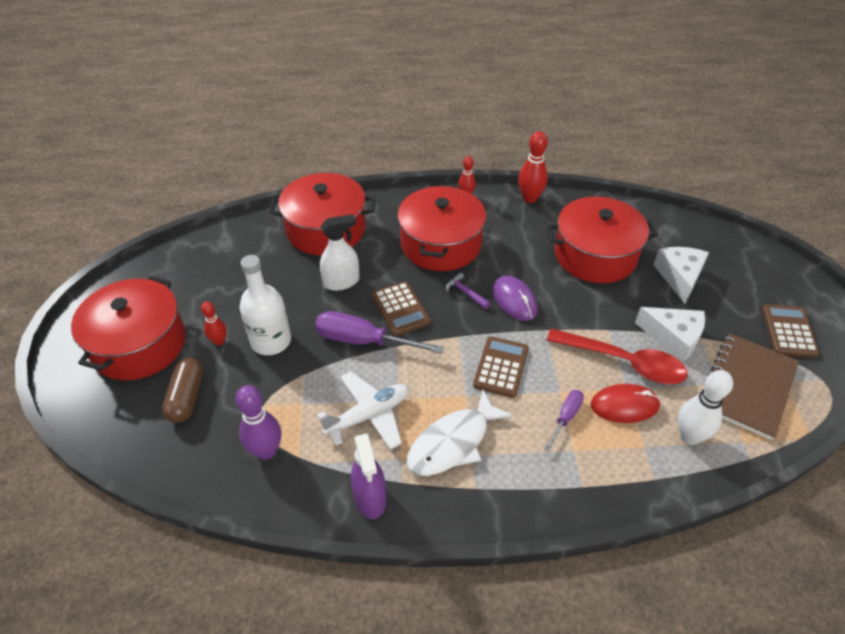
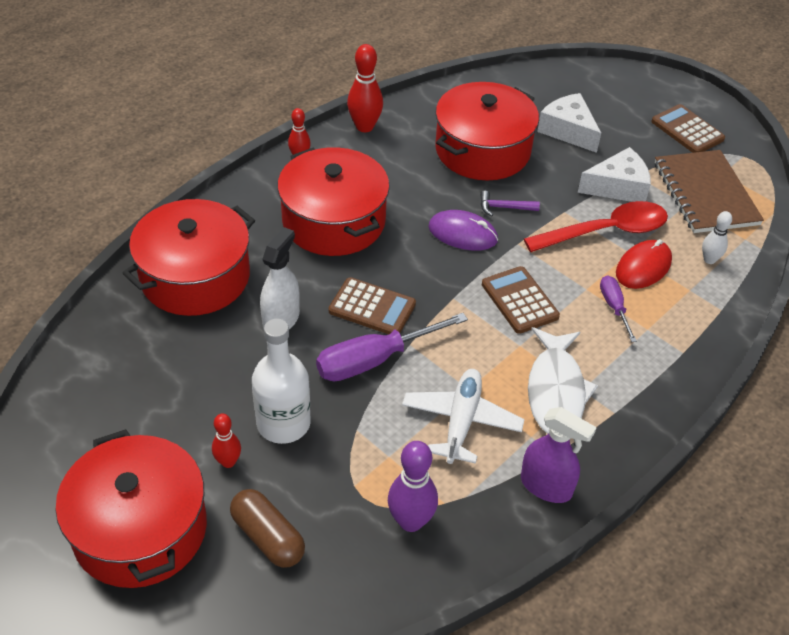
camera: 45 degrees left, 0 degrees up
purple hammer [445,272,491,309] -> purple hammer moved to [480,191,540,216]
white bowling pin [678,370,733,445] -> white bowling pin [702,211,732,264], size x0.61

